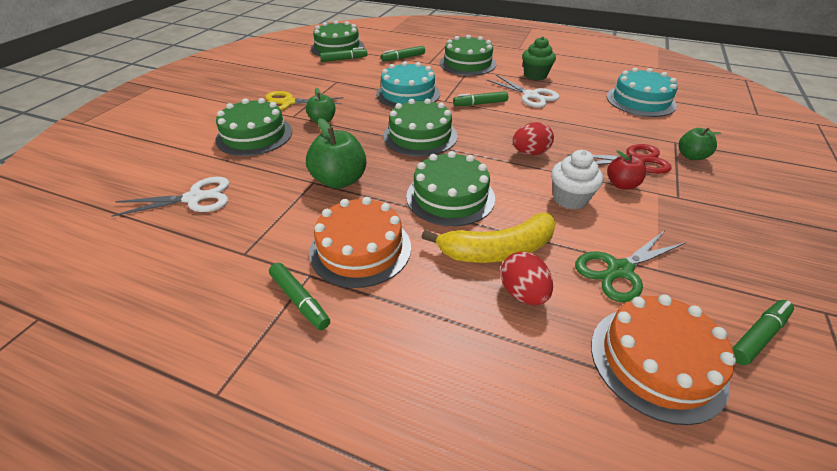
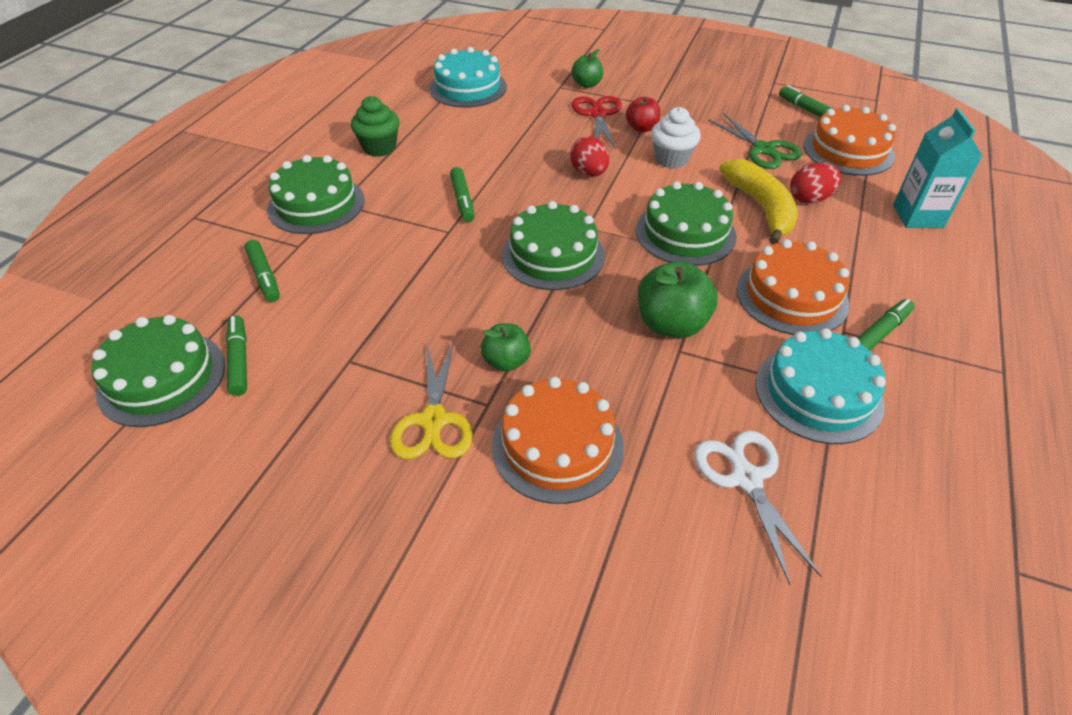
camera: 90 degrees left, 5 degrees up
green cake [215,98,292,156] -> orange cake [492,377,624,504]
turquoise cake [376,61,440,108] -> turquoise cake moved to [756,328,886,444]
white scissors [487,75,560,108] -> none
none -> turquoise carton [893,108,982,228]

